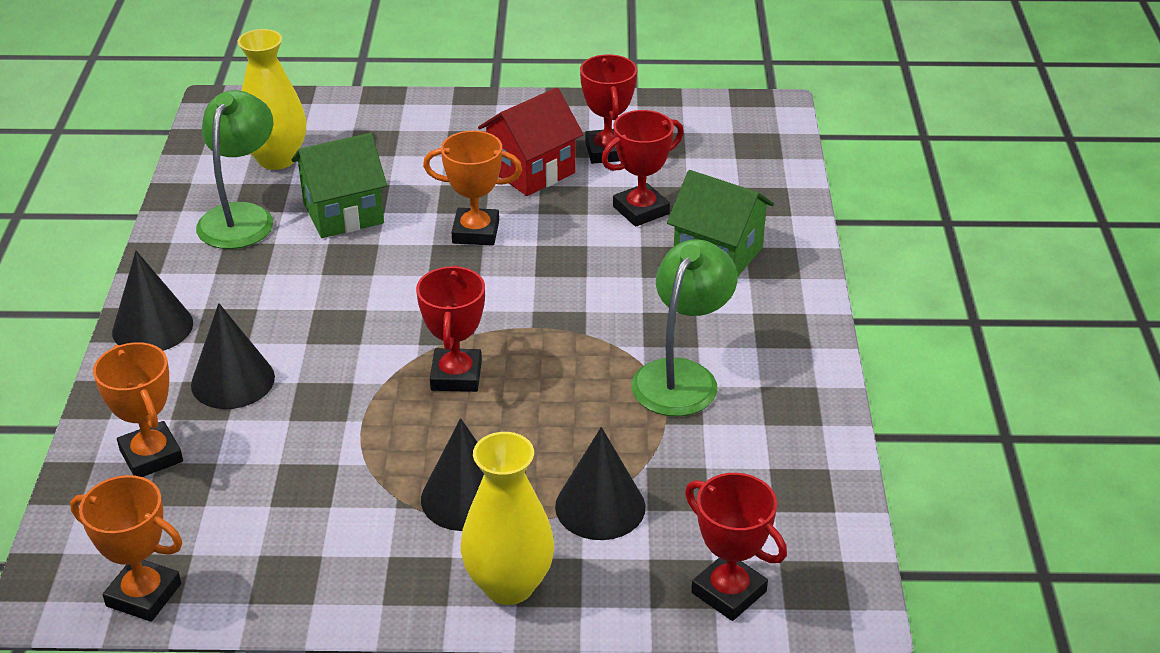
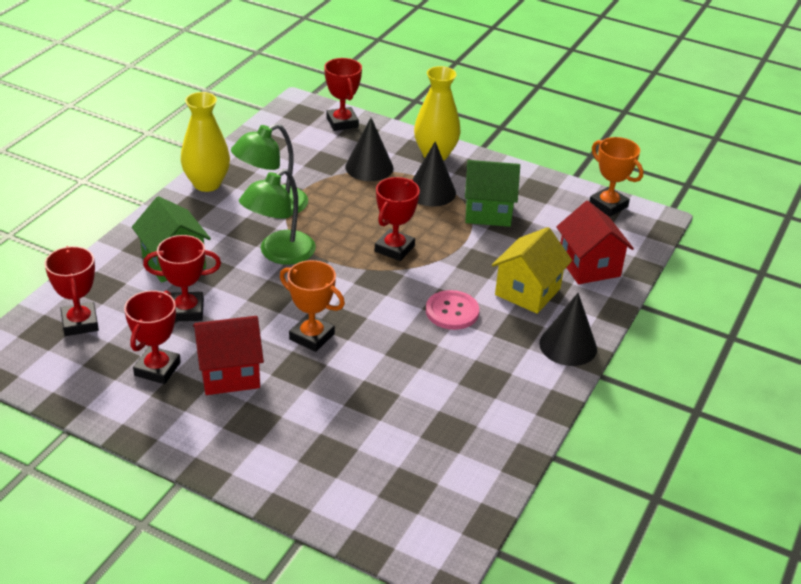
camera: 155 degrees left, 0 degrees up
orange trophy [93,342,183,477] -> red house [556,201,634,284]
black cone [191,303,275,409] -> yellow house [492,227,572,314]
green lamp [196,90,273,249] -> green lamp moved to [239,169,316,265]
yellow vase [237,29,306,170] -> yellow vase moved to [180,92,230,192]
green house [292,133,387,238] -> green house moved to [465,160,520,227]
none -> red trophy [44,246,99,336]
none -> pink button [426,290,479,330]

